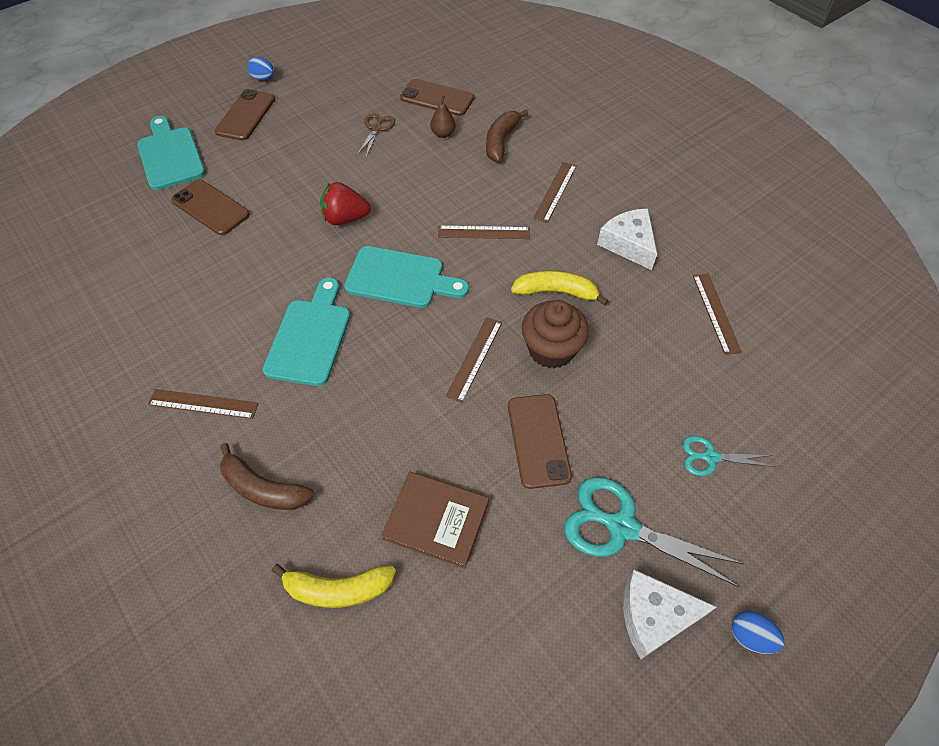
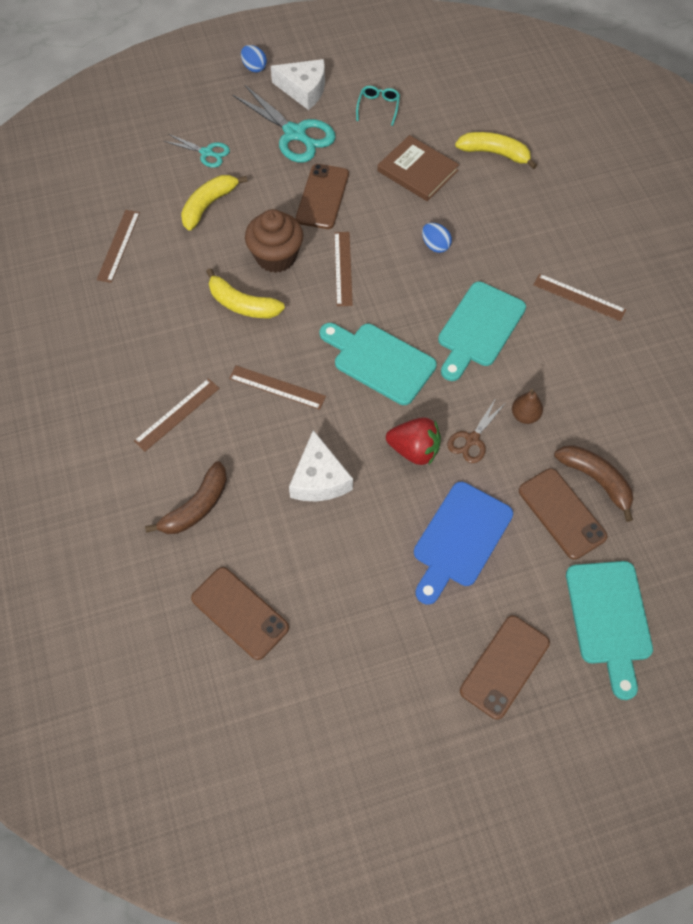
camera: 160 degrees left, 5 degrees up
brown banana [220,443,314,510] -> brown banana moved to [554,445,633,522]
blue egg [248,57,274,81] -> blue egg moved to [422,223,452,253]
brown scissors [357,113,395,157] -> brown scissors moved to [447,398,505,463]
brown pear [430,96,456,138] -> brown pear moved to [512,389,543,424]
brown ruler [446,317,502,403] -> brown ruler turned 45 degrees counterclockwise [334,232,353,306]
white cheese [597,209,657,270] -> white cheese moved to [289,430,353,501]
none -> yellow banana [181,175,248,231]
none -> turquoise glasses [356,86,400,126]
none -> blue cutting board [414,482,513,605]

